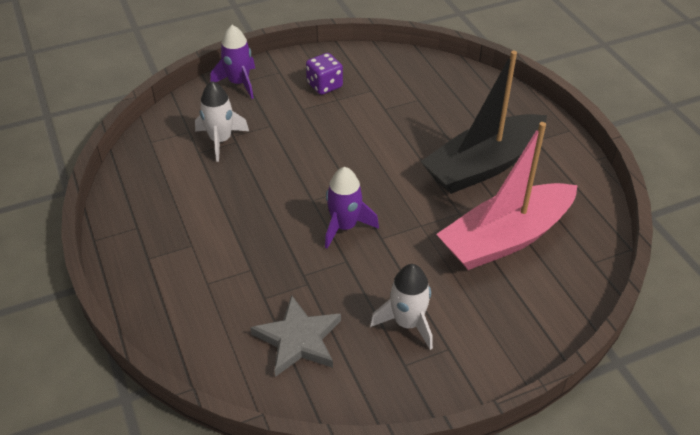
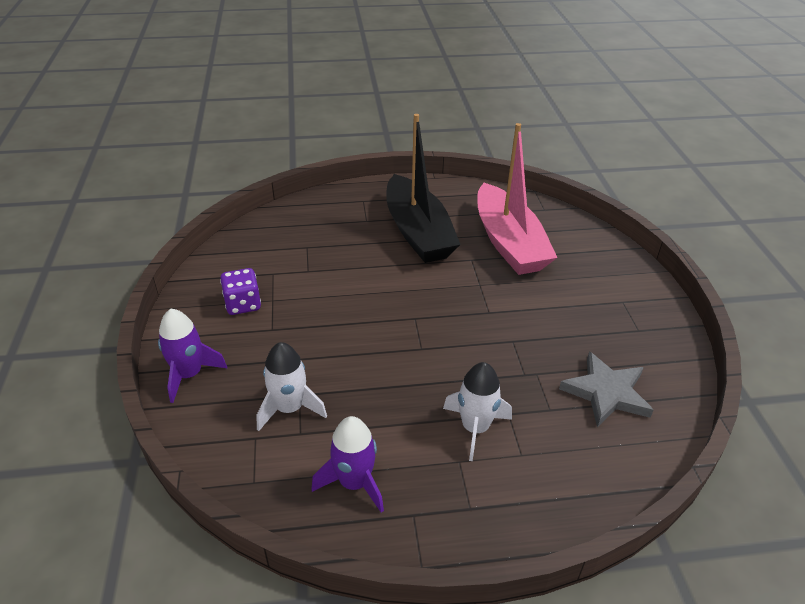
camera: 75 degrees left, 5 degrees down
purple rocket [325,167,379,249] -> purple rocket moved to [311,416,384,513]
white rocket [370,264,433,350] -> white rocket moved to [443,362,512,461]

